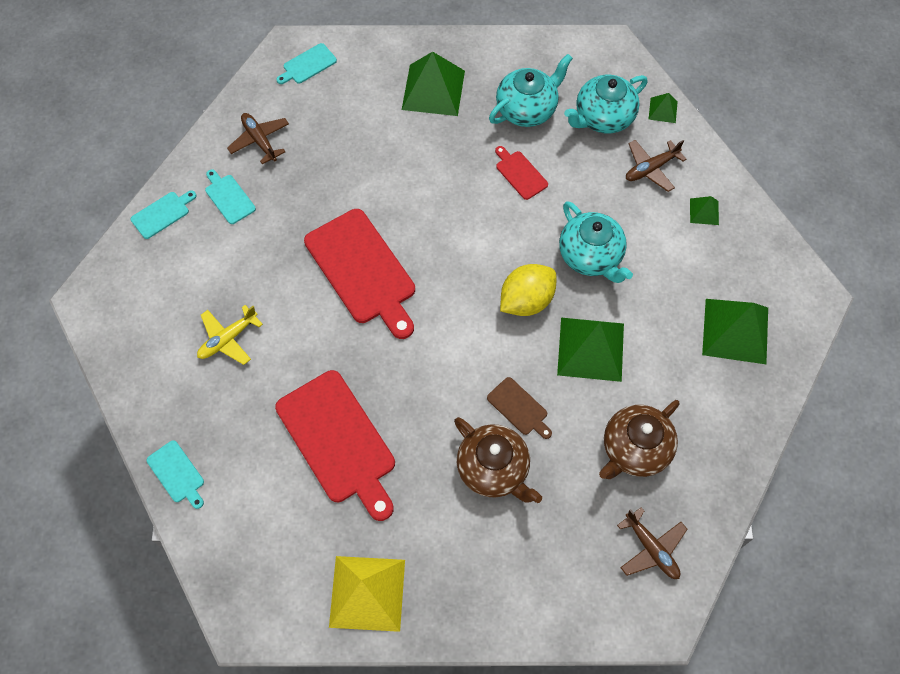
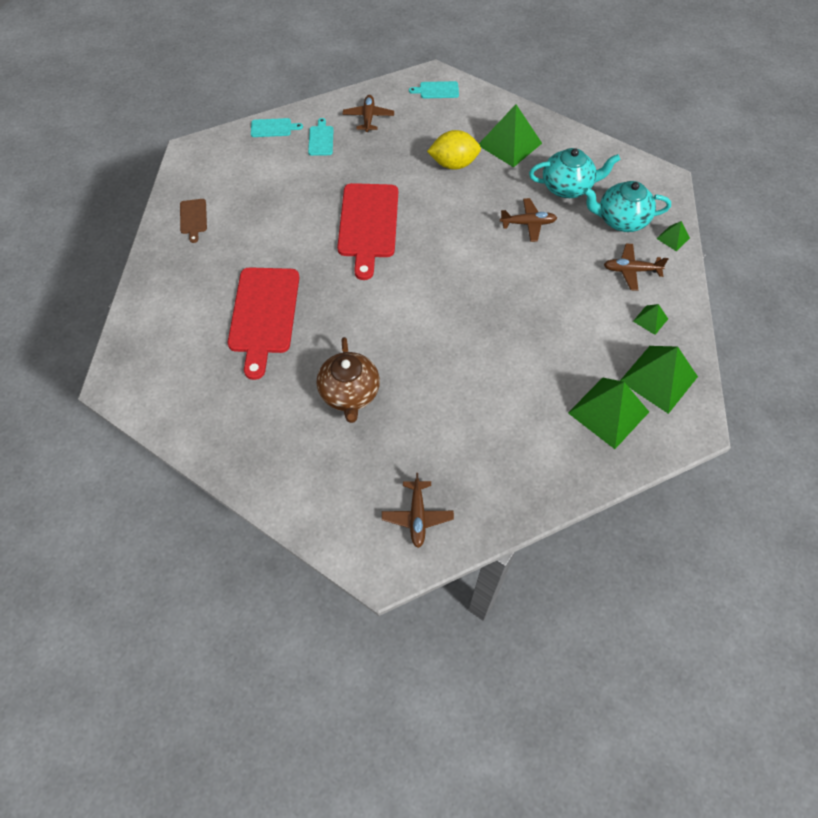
camera: 35 degrees right, 5 degrees down
turquoise cutting board [146,440,204,509] -> none
yellow plane [197,305,263,365] -> none
yellow pyramid [329,556,405,632] -> none
brown cutting board [487,377,552,439] -> brown cutting board moved to [180,199,207,243]
red cutting board [495,146,548,200] -> brown plane [500,198,557,242]
yellow lemon [500,264,556,316] -> yellow lemon moved to [427,130,481,170]
green pyramid [557,318,624,382] -> green pyramid moved to [620,346,698,414]
turquoise teapot [559,201,633,283] -> none
brown teapot [599,400,679,479] -> none

